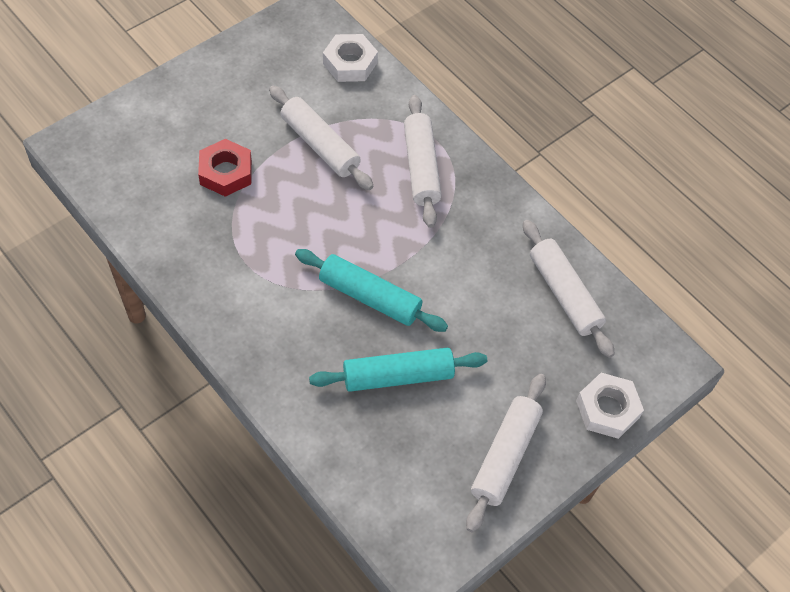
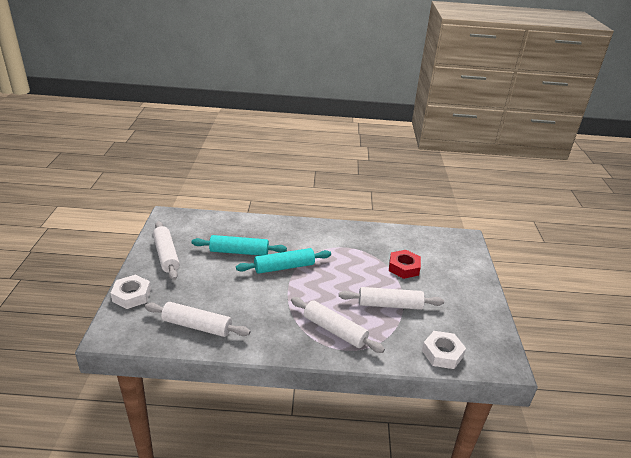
camera: 135 degrees right, 25 degrees down
turquoise rolling pin [309,348,487,392] -> turquoise rolling pin turned 60 degrees clockwise [192,235,287,256]

